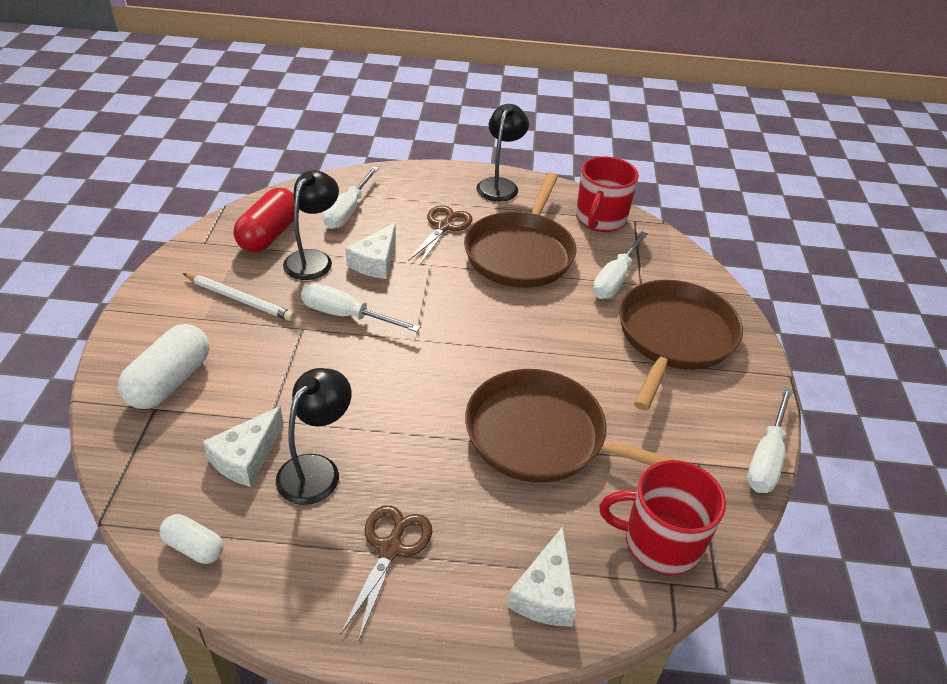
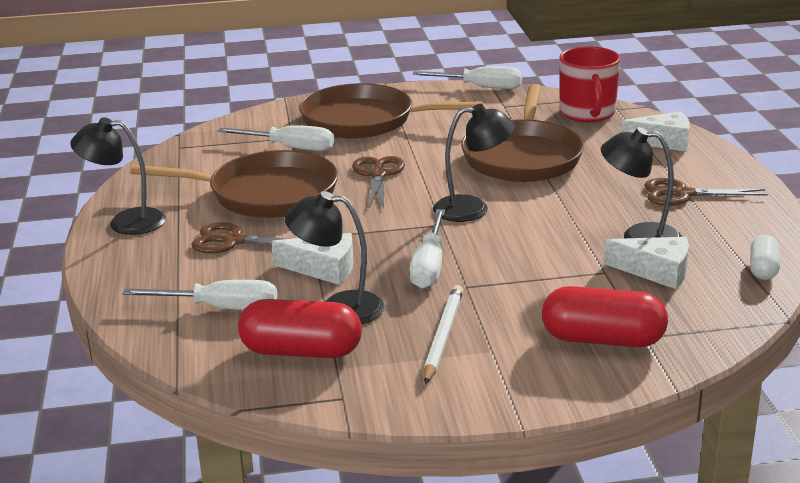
camera: 100 degrees left, 15 degrees down
white capsule [118,324,209,409] -> red capsule [542,286,668,347]
red mug [576,157,639,232] -> none
none -> brown scissors [352,156,405,208]
none -> black lamp [433,104,516,222]

